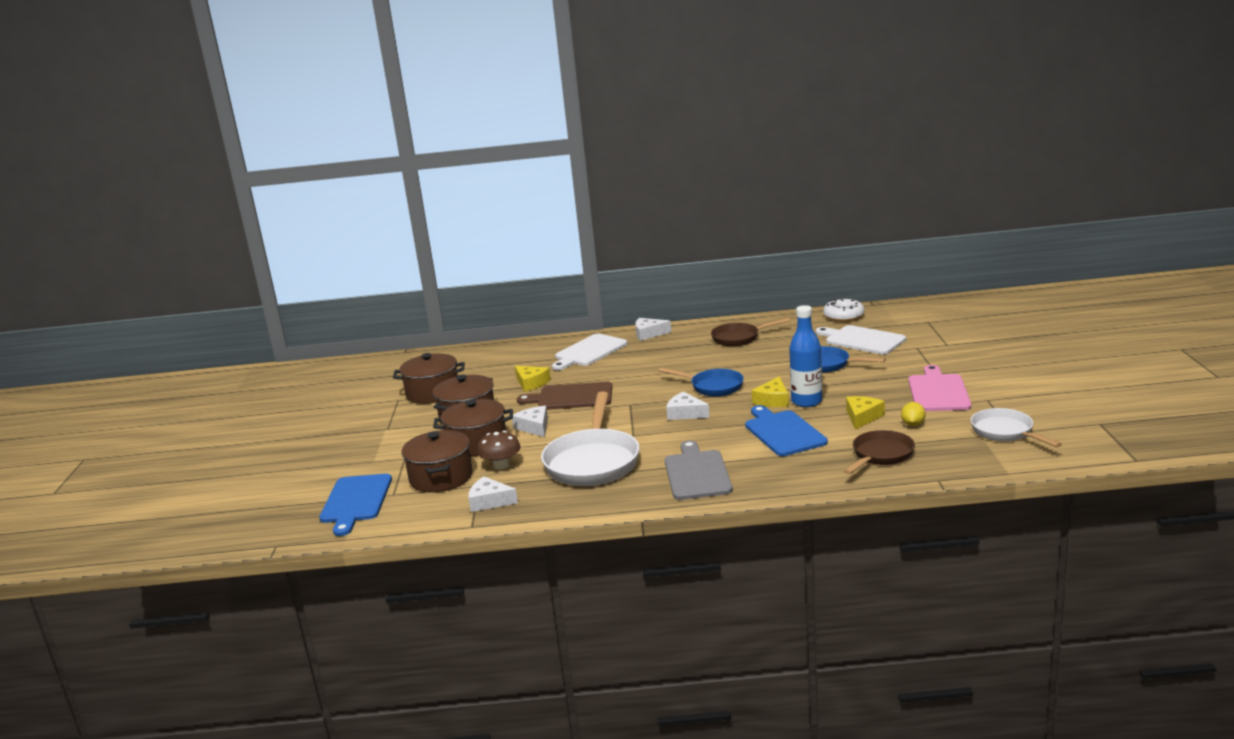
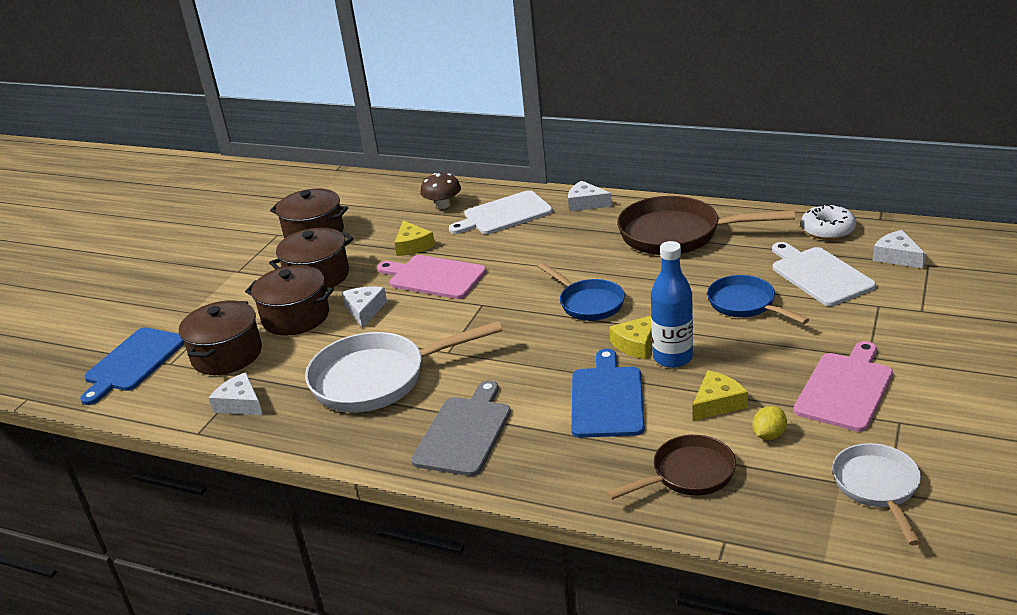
camera: 25 degrees right, 10 degrees up
brown mushroom [477,431,521,469] -> brown mushroom moved to [420,173,461,209]
brown cutting board [517,382,612,410] -> pink cutting board [377,255,486,299]
white pan [541,391,640,486] -> white pan turned 45 degrees clockwise [305,321,502,413]
white cheese [666,391,710,420] -> white cheese moved to [873,230,926,269]
brown pan [711,318,790,346] -> brown pan [617,196,795,255], size x1.68

